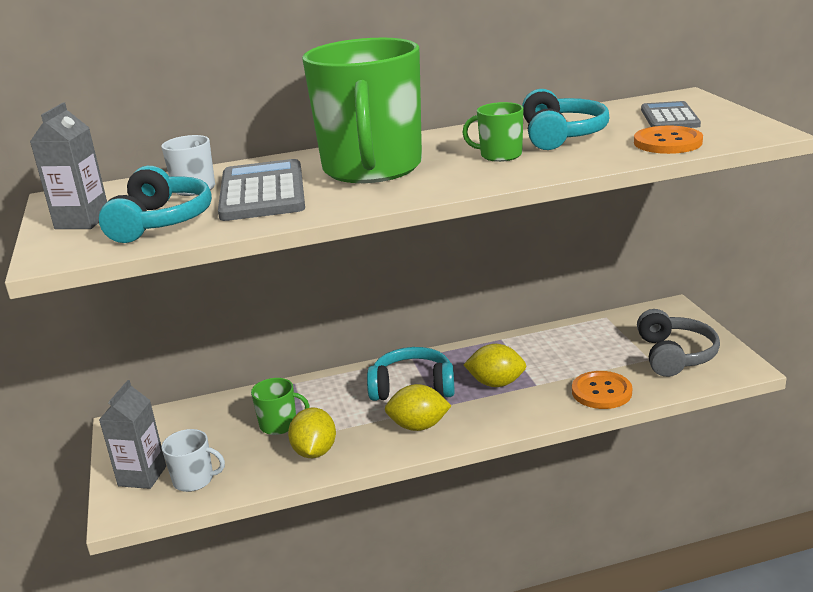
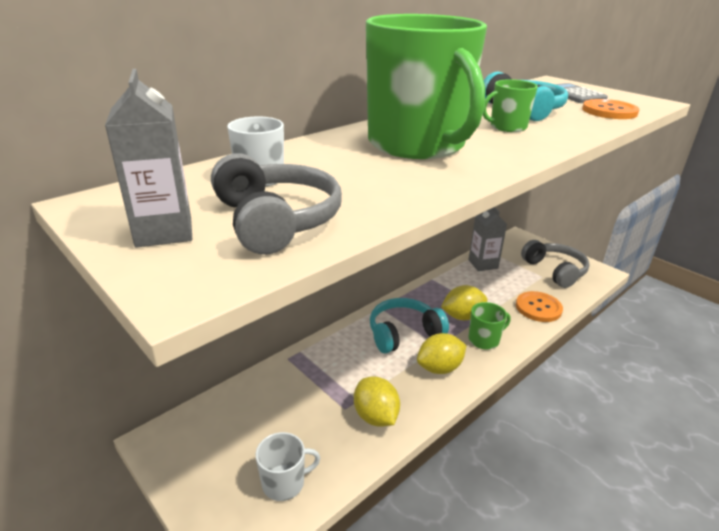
camera: 30 degrees left, 5 degrees up
turquoise headphones [99,166,212,243] -> grey headphones [211,153,342,255]
grey carton [99,380,166,489] -> grey carton moved to [468,207,507,271]
grey calculator [218,159,305,221] -> none
green mug [251,378,310,435] -> green mug moved to [469,302,511,350]

